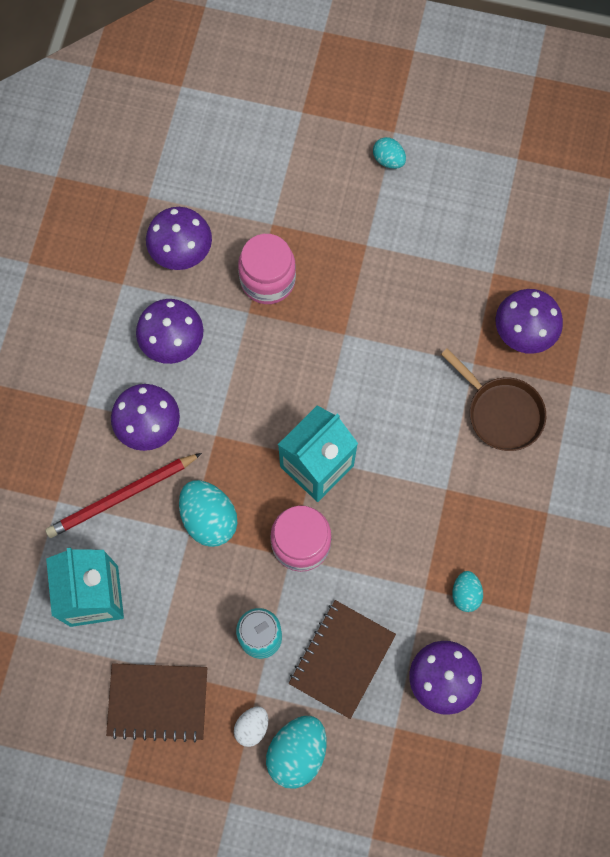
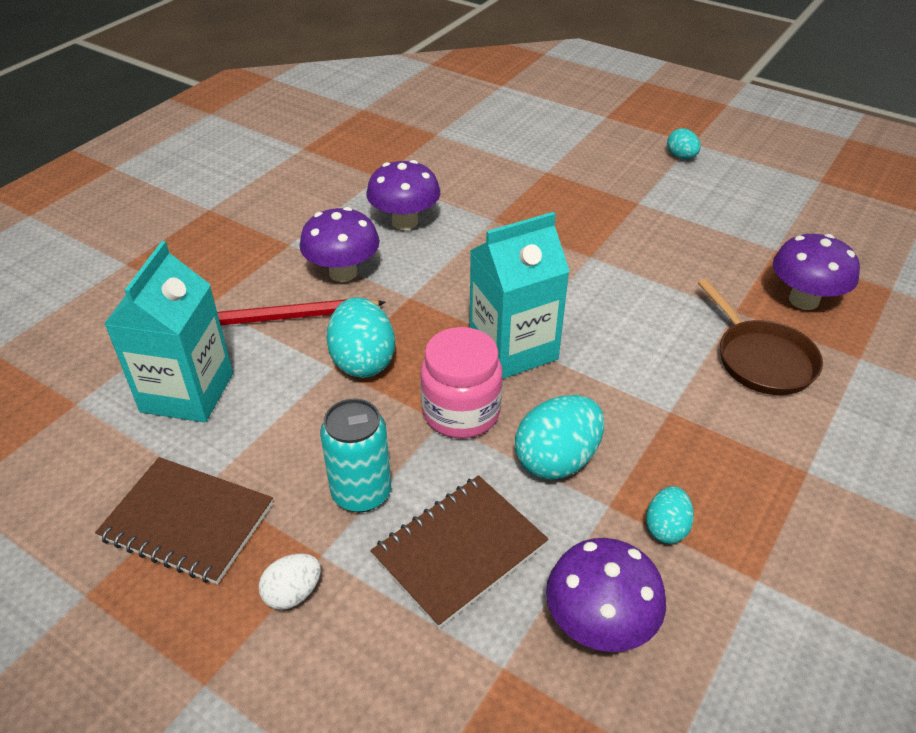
camera: 20 degrees right, 30 degrees down
purple mushroom [146,207,212,270] -> none
pink jar [238,234,296,304] -> none
turquoise egg [266,716,327,789] -> turquoise egg moved to [515,395,604,480]

